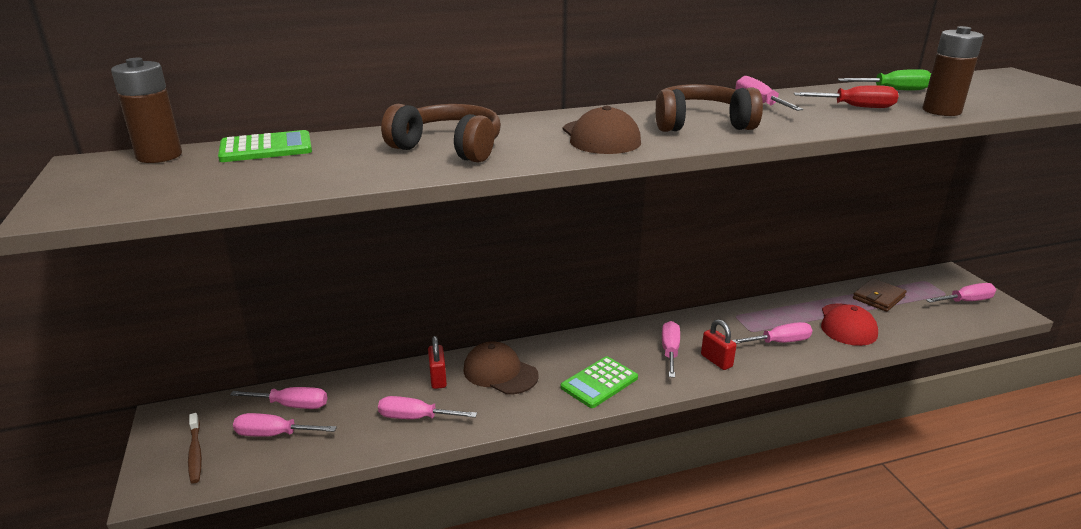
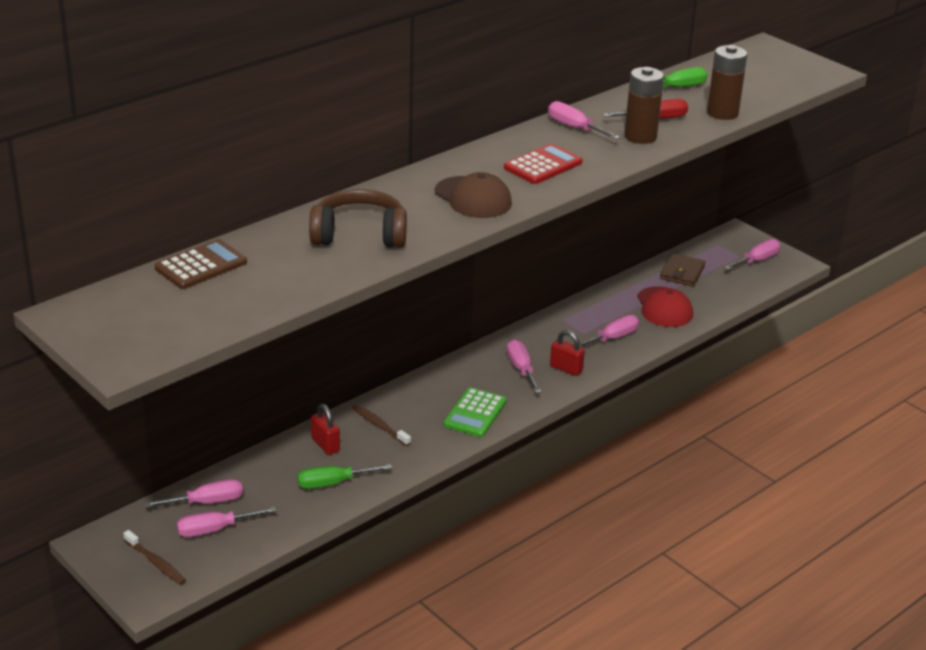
camera: 25 degrees left, 5 degrees up
brown battery [111,58,182,163] -> brown battery moved to [624,67,664,144]
green calculator [218,130,312,162] -> brown calculator [155,239,247,289]
pink screwdriver [378,396,477,419] -> green screwdriver [297,464,392,489]
brown cap [463,341,539,394] -> brown toothbrush [352,404,411,446]
brown headphones [656,84,763,132] -> red calculator [504,143,583,184]

